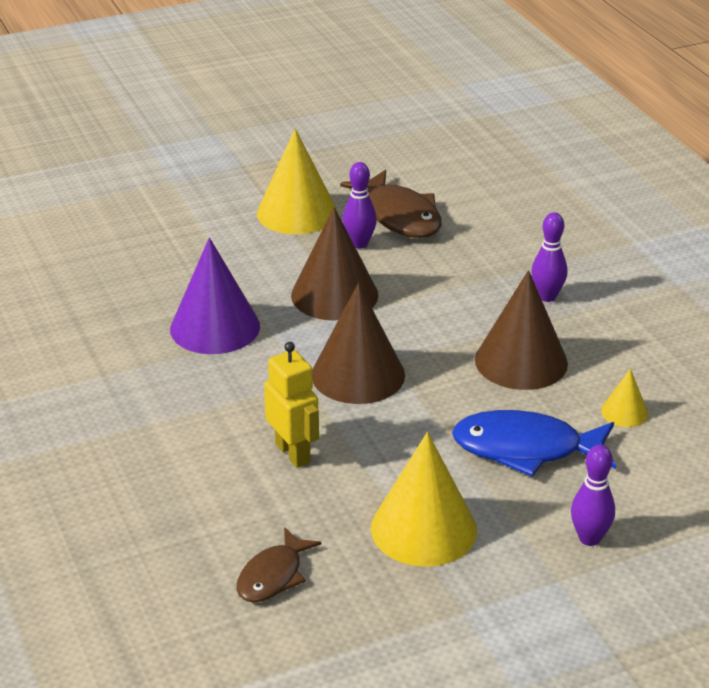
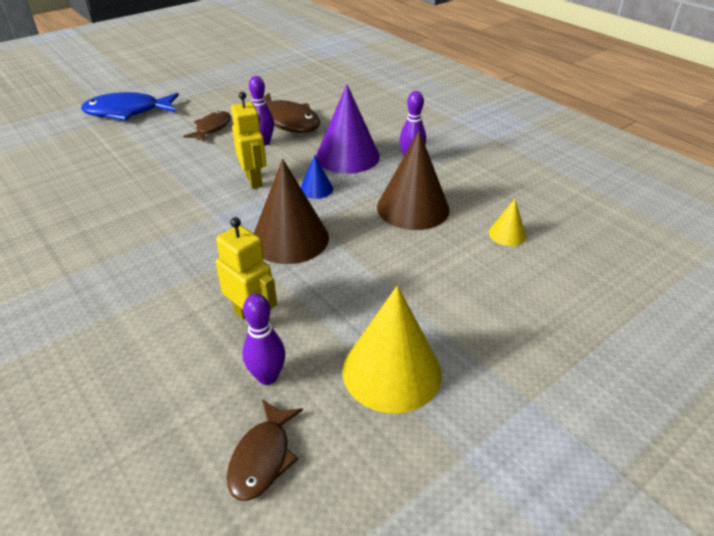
camera: 15 degrees left, 5 degrees up
purple cone [170,238,260,354] -> purple cone moved to [316,84,380,174]
yellow cone [257,129,338,234] -> brown fish [183,111,231,142]
brown cone [291,207,379,321] -> yellow robot [231,92,266,189]
blue fish [452,410,616,477] -> blue fish moved to [81,92,179,121]
purple bowling pin [571,445,615,546] -> purple bowling pin moved to [242,294,285,385]
none -> blue cone [301,155,333,199]

